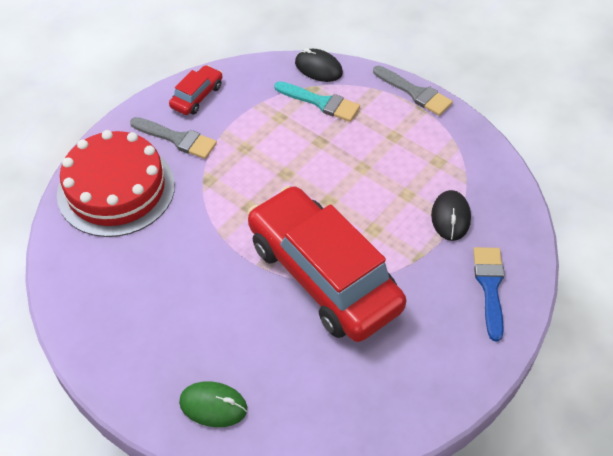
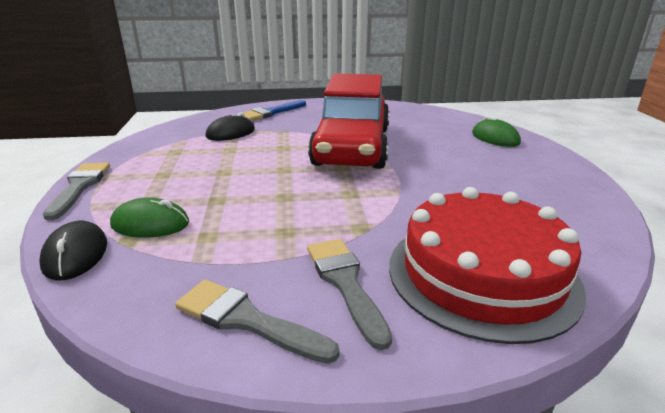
camera: 135 degrees left, 25 degrees down
red car [169,65,223,115] -> grey brush [175,280,340,364]
turquoise brush [274,81,360,122] -> green mouse [110,197,189,238]

